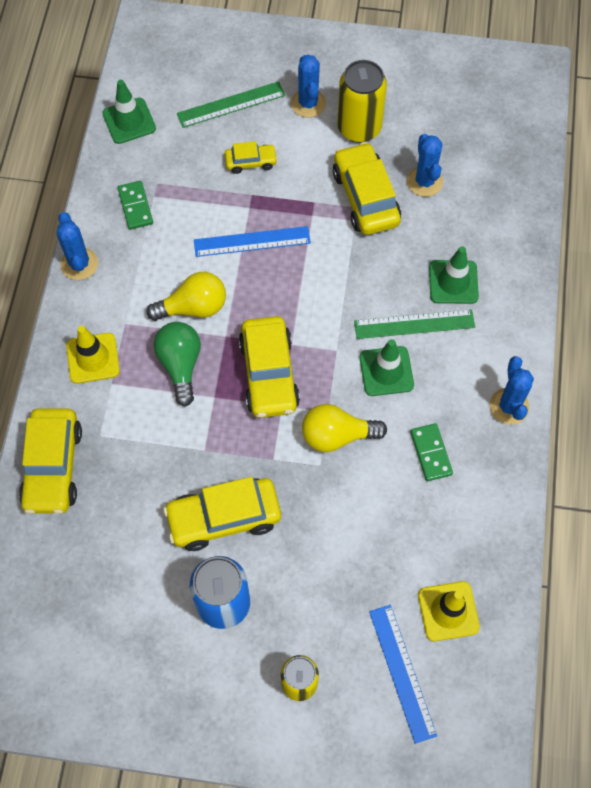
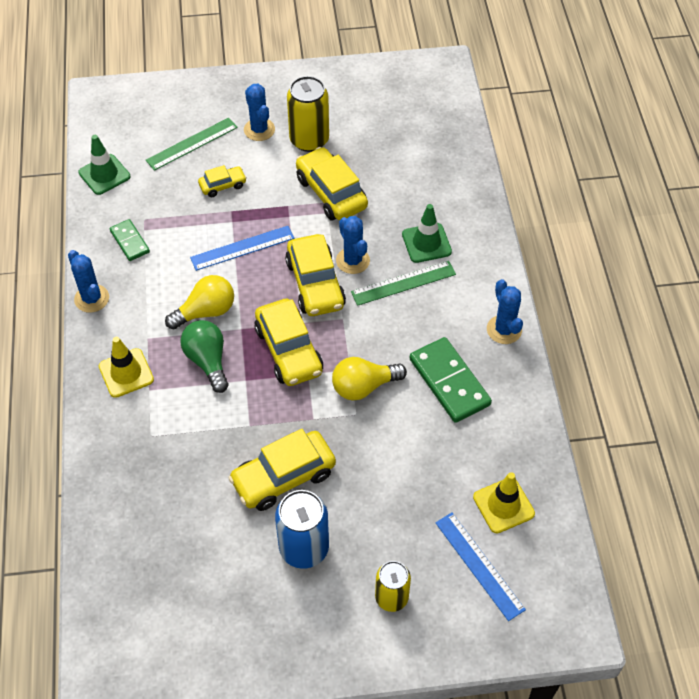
camera: 15 degrees left, 10 degrees down
yellow car [19,408,82,514] -> yellow car moved to [285,234,346,316]
green traffic cone [359,339,414,396] -> none
blue cactus [407,134,443,197] -> blue cactus moved to [336,216,370,274]
green domino [410,423,453,481] -> green domino [410,337,492,423], size x1.75

